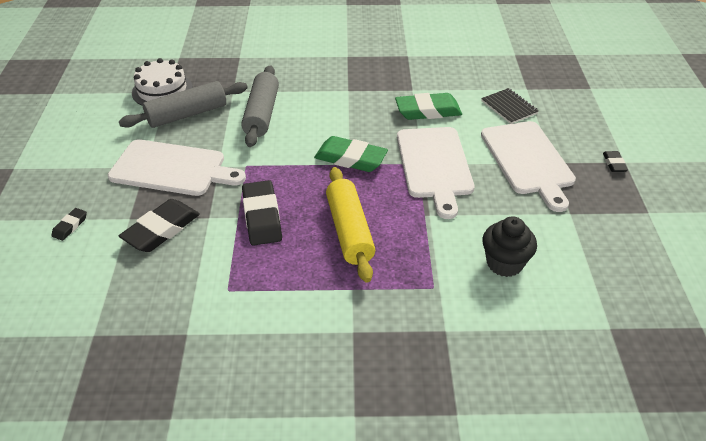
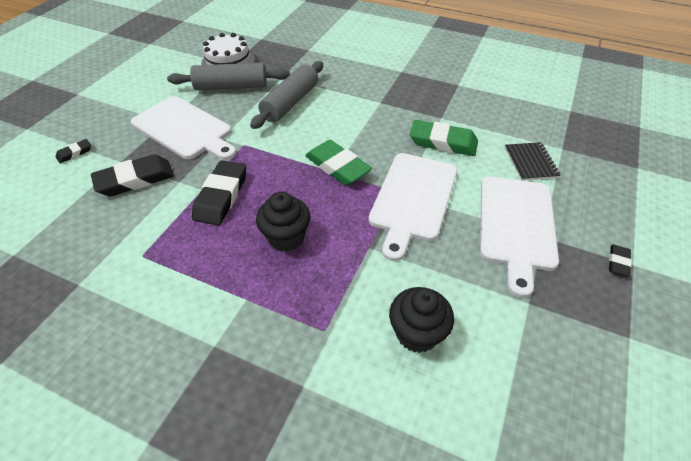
camera: 25 degrees right, 5 degrees up
yellow rolling pin [326,167,375,283] -> black cupcake [256,192,311,252]

